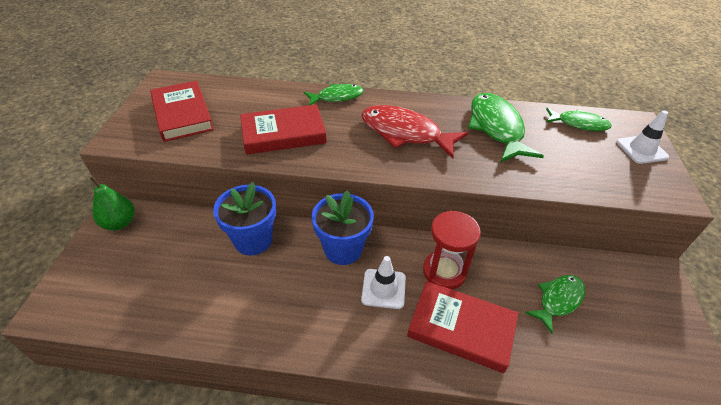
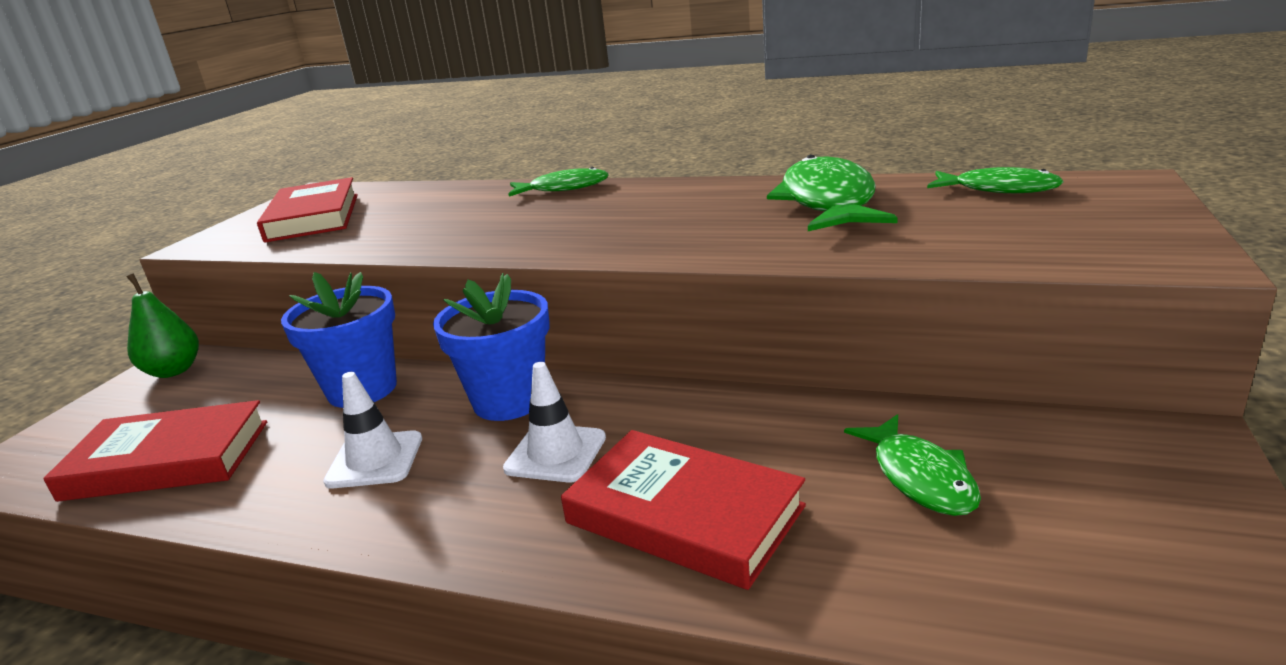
camera: 15 degrees right, 20 degrees down
red book [240,104,327,155] -> red book moved to [43,400,267,502]
red fish [361,105,468,159] -> none
red hourglass [423,211,481,289] -> none
green fish [525,275,585,333] -> green fish turned 105 degrees clockwise [844,414,981,516]
white traffic cone [617,110,669,164] -> white traffic cone moved to [323,372,422,488]

